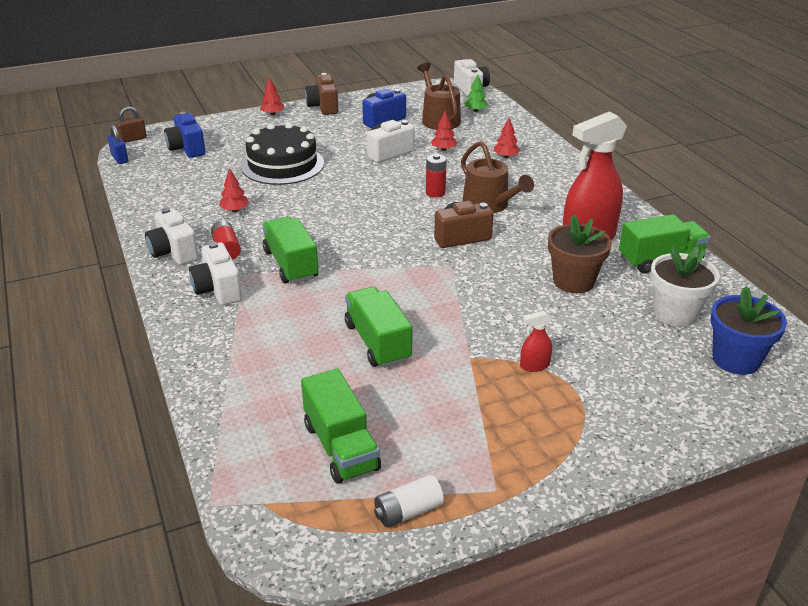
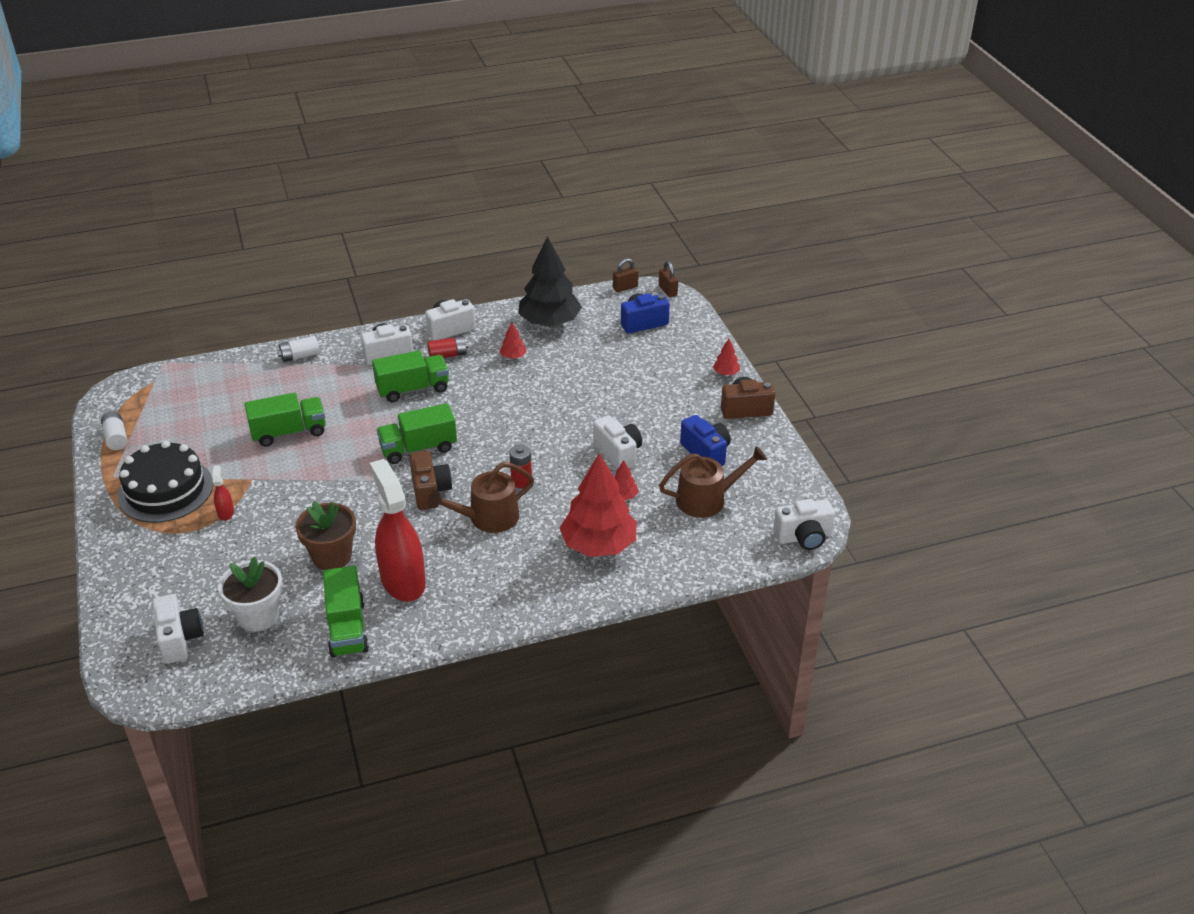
camera: 95 degrees right, 5 degrees up
blue padlock [107,125,128,164] -> brown padlock [613,258,639,292]
black cake [241,123,324,185] -> black cake moved to [117,440,213,523]
green truck [301,368,381,484] -> green truck moved to [377,403,457,464]
green tree [464,75,489,112] -> none
red tree [494,118,520,158] -> red tree [559,454,637,557], size x2.41
blue flower pot [710,286,787,375] -> white camera [152,594,204,664]
none -> white battery [277,336,319,362]
none -> black tree [518,236,582,326]

